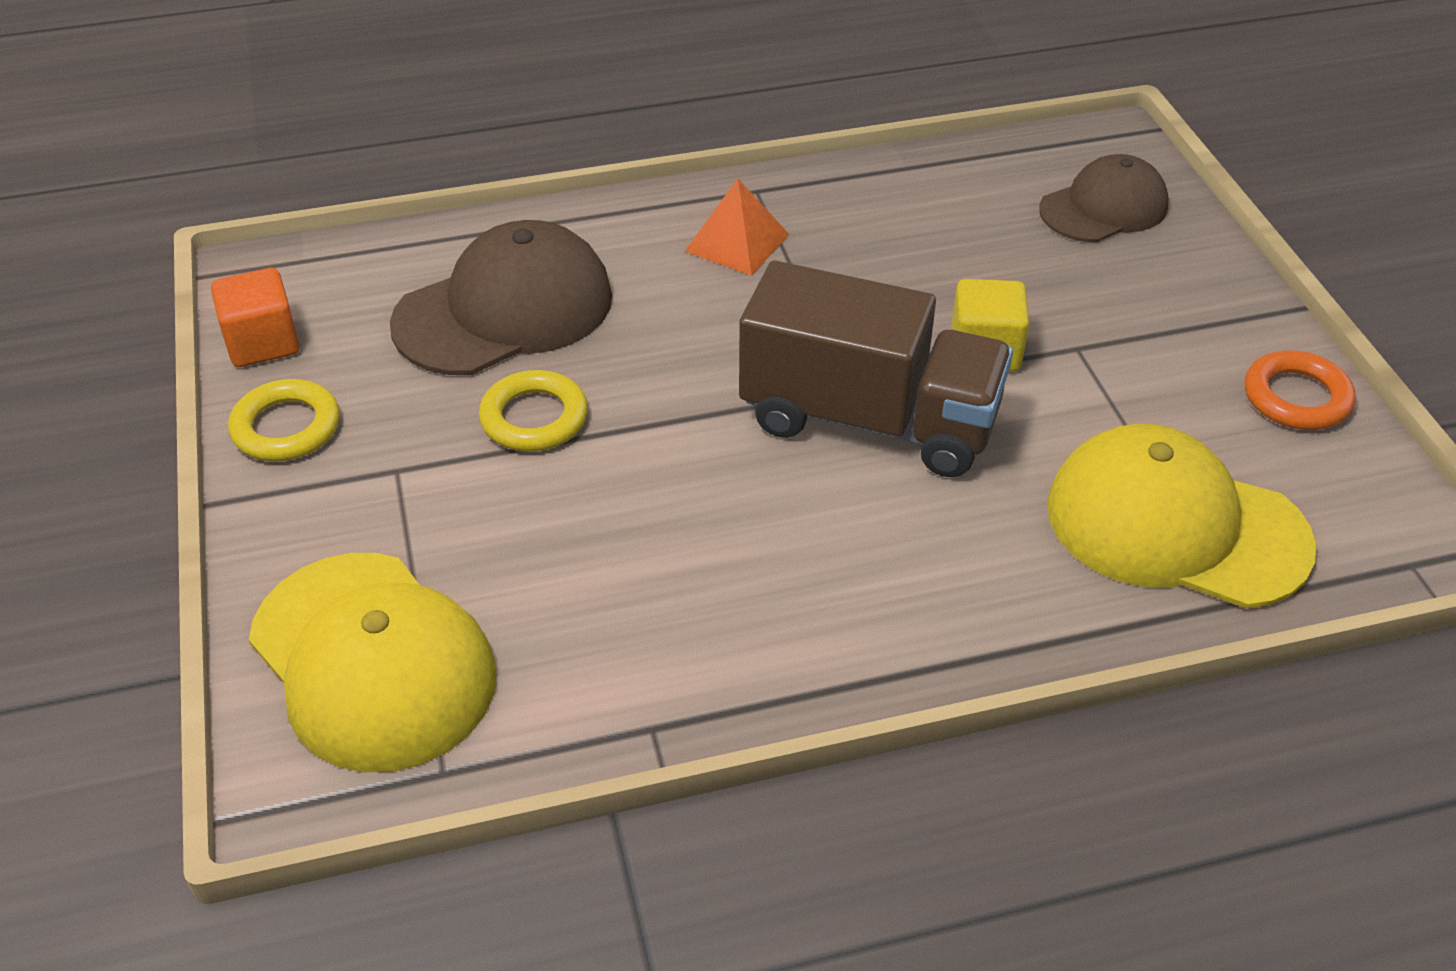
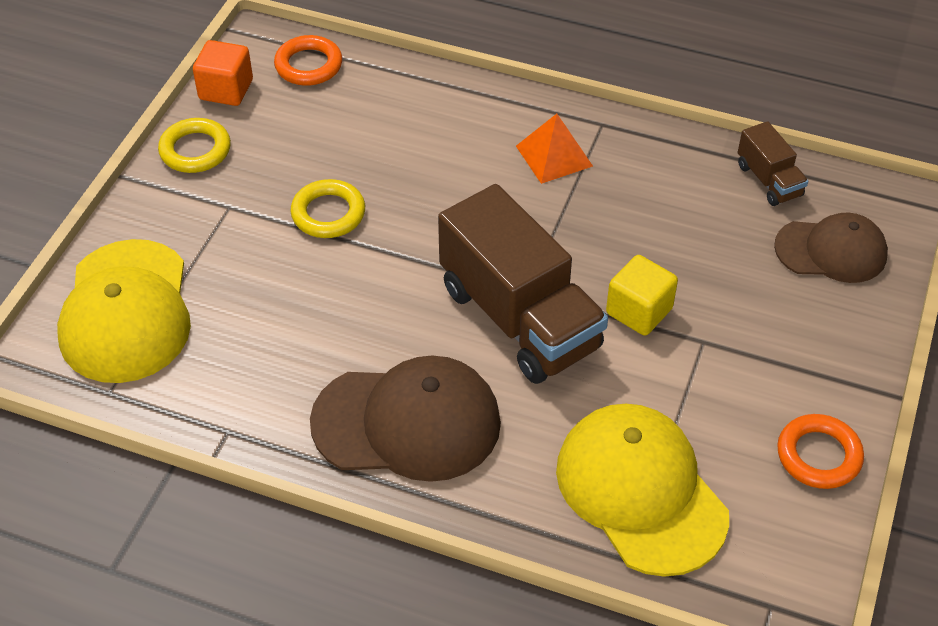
camera: 35 degrees right, 5 degrees up
brown cap [390,220,612,375] -> brown cap moved to [310,356,501,482]
none -> orange ring [274,35,342,86]
none -> brown truck [738,121,808,206]

